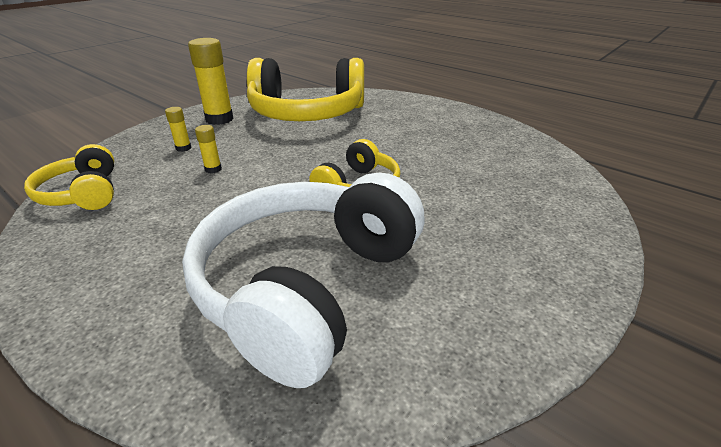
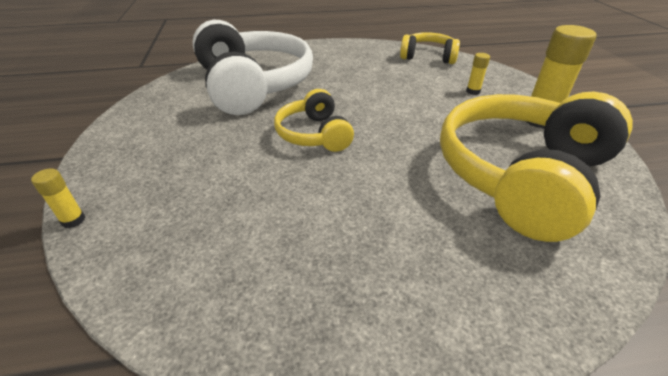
camera: 130 degrees right, 5 degrees up
yellow glue stick [195,125,222,173] -> yellow glue stick moved to [31,168,85,228]

